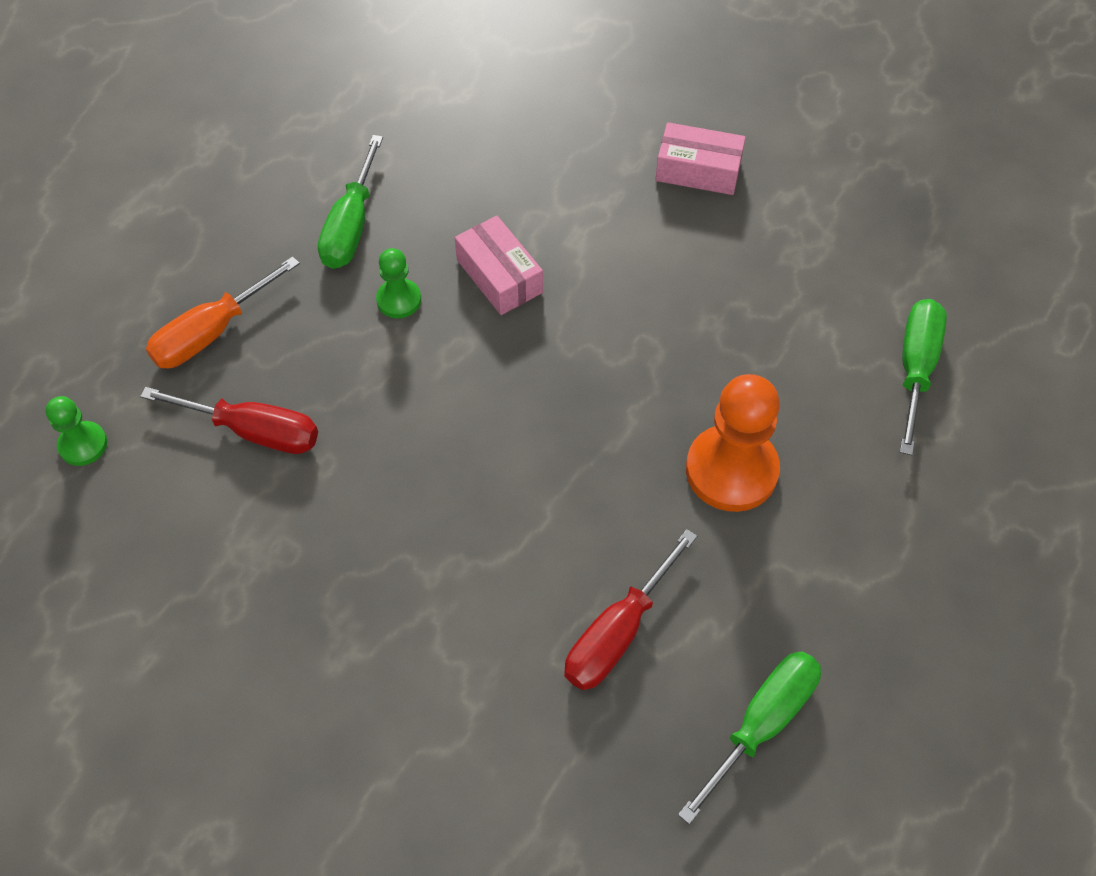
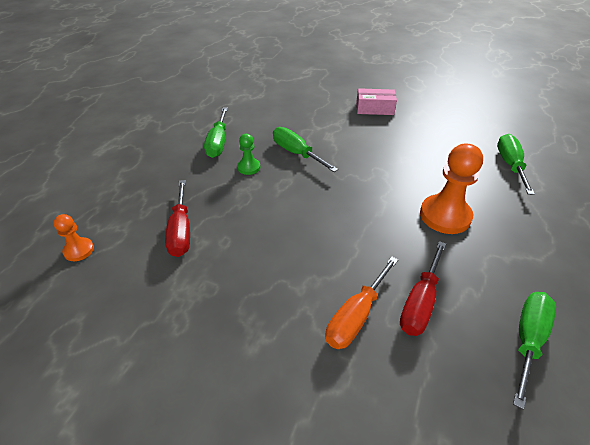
camera: 10 degrees left, 15 degrees down
green pawn [45,396,107,466] -> orange pawn [53,214,94,261]
red screwdriver [140,387,318,454] -> red screwdriver turned 75 degrees clockwise [165,180,190,257]
orange screwdriver [146,256,300,368] -> orange screwdriver moved to [325,256,398,349]
pink box [455,216,543,315] -> green screwdriver [273,127,338,172]

